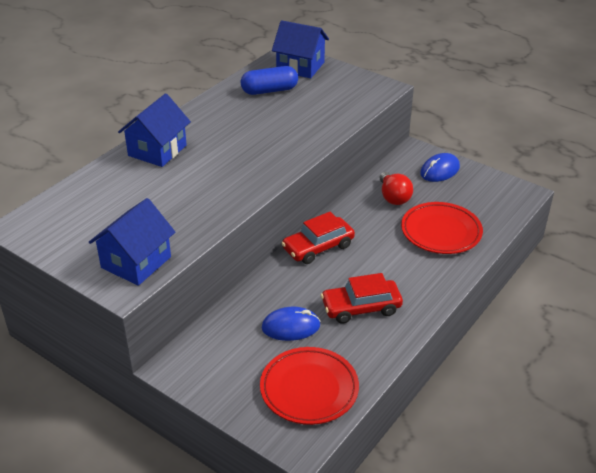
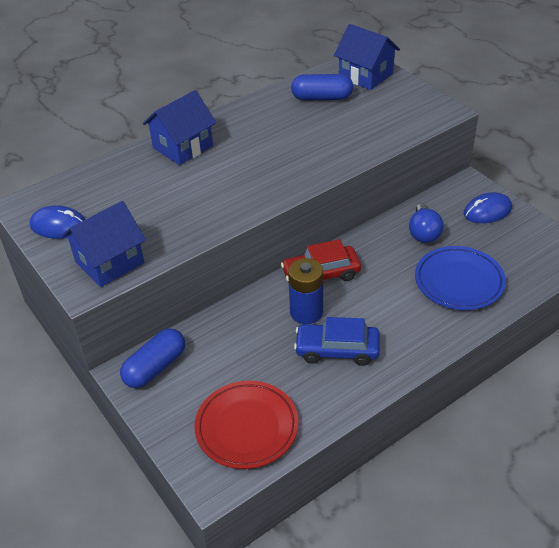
camera: 20 degrees right, 5 degrees up
blue mouse [262,307,321,341] -> blue mouse moved to [29,205,85,239]
red car [321,273,403,324] -> blue car [294,317,380,366]
red light bulb [380,172,413,205] -> blue light bulb [409,203,444,243]
red plate [401,202,483,254] -> blue plate [415,246,506,310]
none -> blue capsule [120,328,185,388]
none -> blue battery [288,258,323,324]

